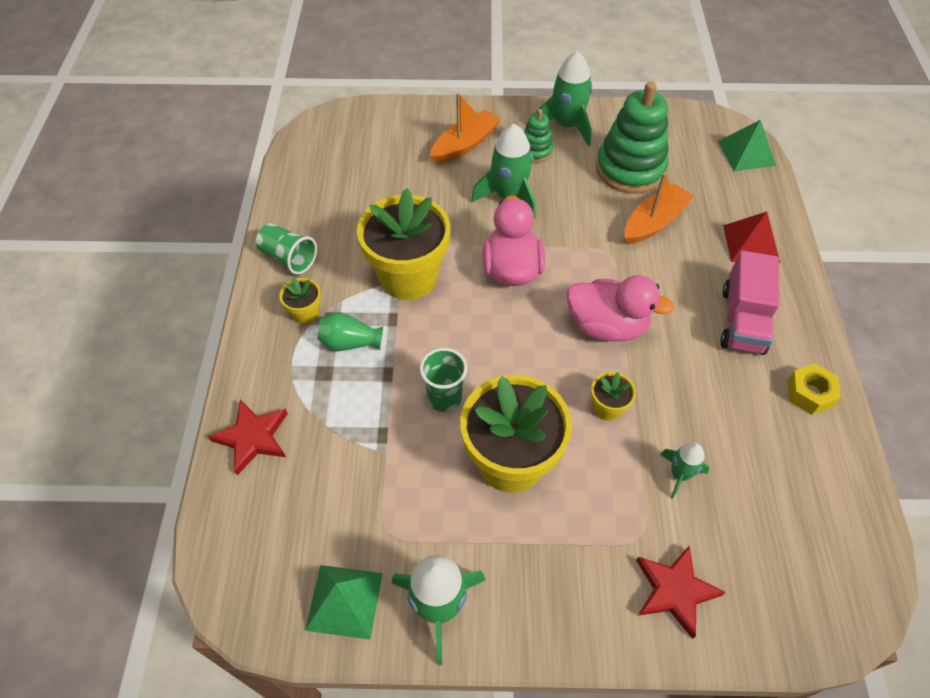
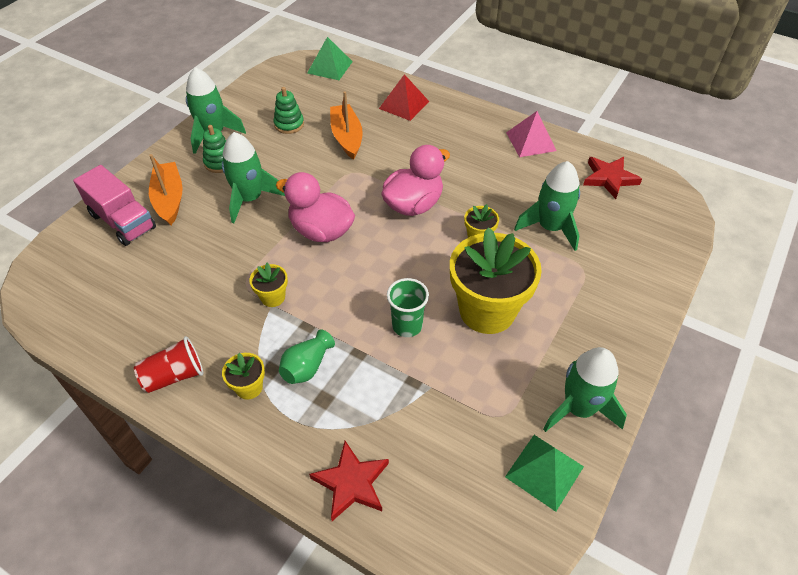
camera: 60 degrees left, 5 degrees down
green cup [256,223,317,275] -> red cup [134,336,203,393]
yellow flower pot [357,188,450,300] -> yellow flower pot [249,263,288,307], size x0.44
green stacking toy [596,82,669,194] -> green stacking toy [274,87,304,134], size x0.50
red star [636,545,726,639] -> red star moved to [583,157,642,199]
green rocket [660,442,709,499] -> green rocket [514,161,580,251], size x1.77
pink truck [720,251,779,355] -> pink truck moved to [73,165,156,246]
yellow nut [788,363,841,415] -> pink pyramid [506,111,556,157]

